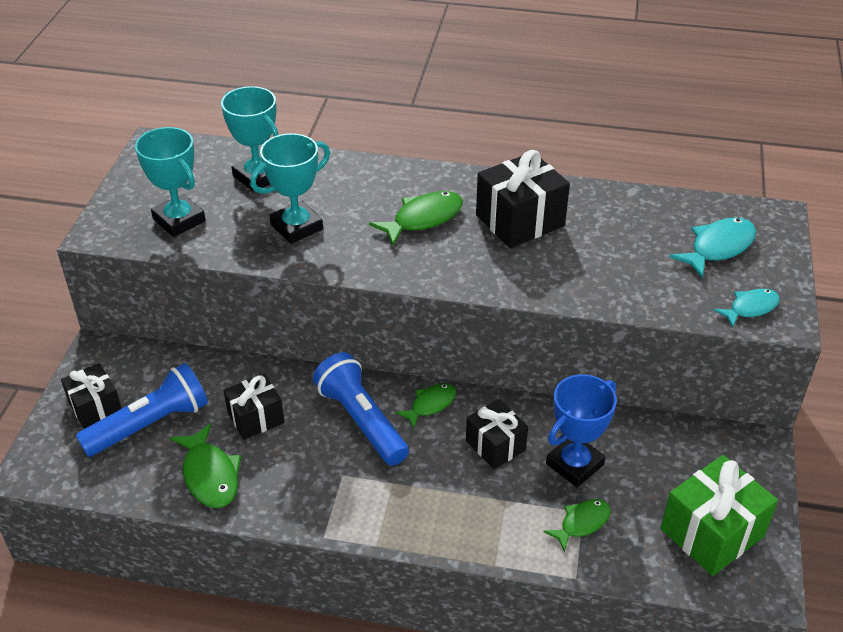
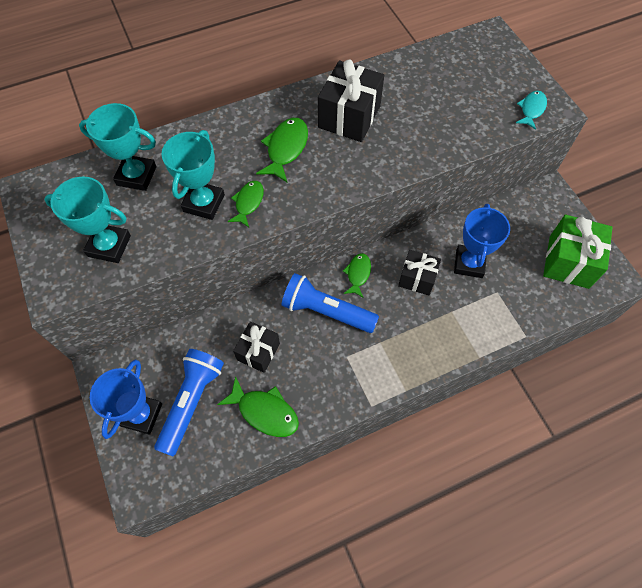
camera: 35 degrees left, 20 degrees up
black gift [61,363,122,429] -> blue trophy [90,360,162,439]
green fish [544,499,611,552] -> green fish moved to [228,181,264,227]
turquoise fish [669,217,756,278] -> none

